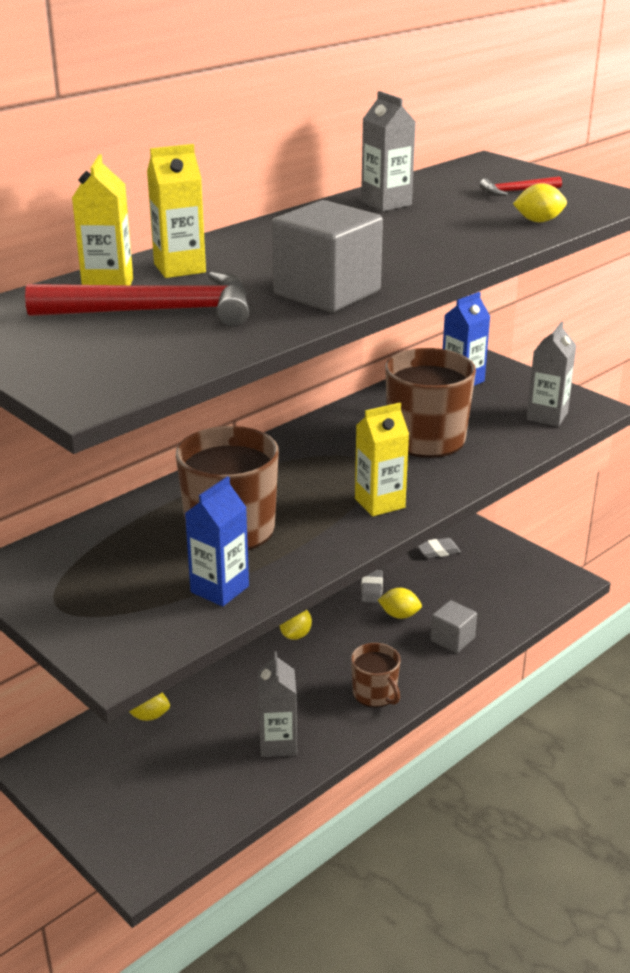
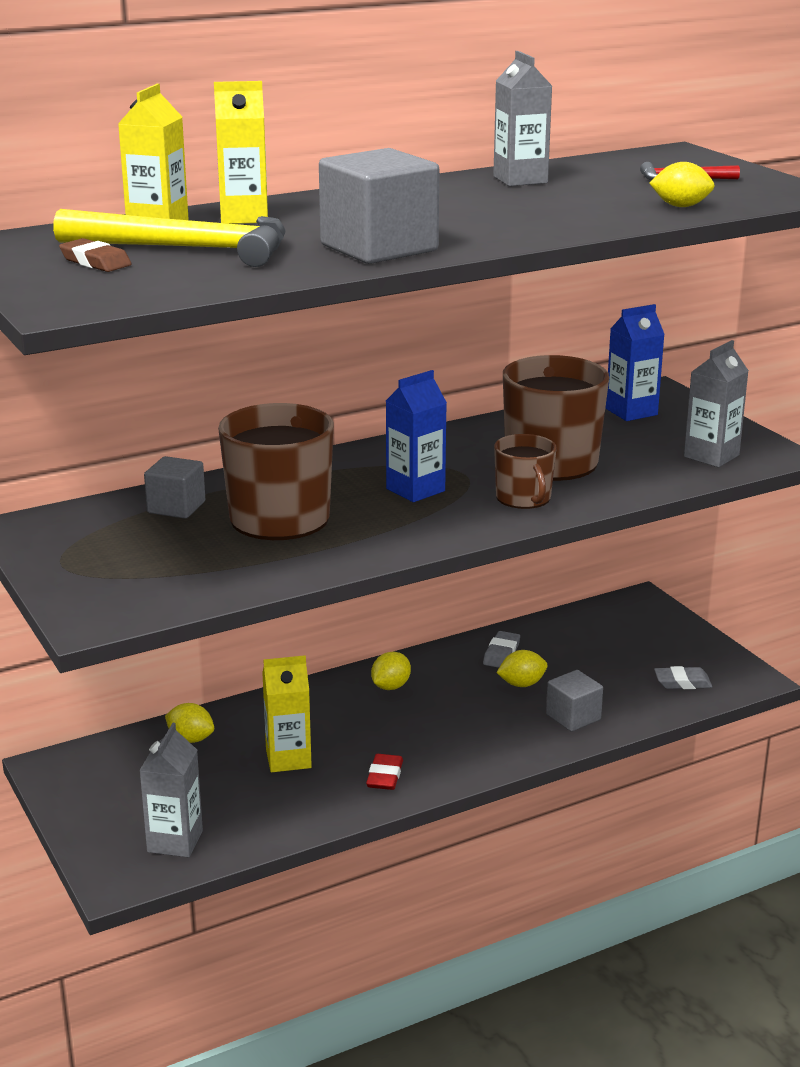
camera: 15 degrees right, 5 degrees down
red hammer [25,272,249,327] -> yellow hammer [53,209,286,267]
blue carton [185,476,249,607] -> blue carton moved to [386,370,447,502]
grey carton [258,651,297,757] -> grey carton moved to [139,723,203,857]
brown mug [351,643,401,707] -> brown mug moved to [494,434,557,509]
yellow carton [355,403,409,517] -> yellow carton moved to [262,655,312,772]
yellow lemon [378,588,422,619] -> yellow lemon turned 45 degrees counterclockwise [497,650,548,687]
grey eraser [417,538,461,558] -> grey eraser moved to [654,666,712,689]
none -> brown eraser [59,238,132,272]
none -> grey cube [144,456,205,519]
none -> red eraser [366,754,403,790]

